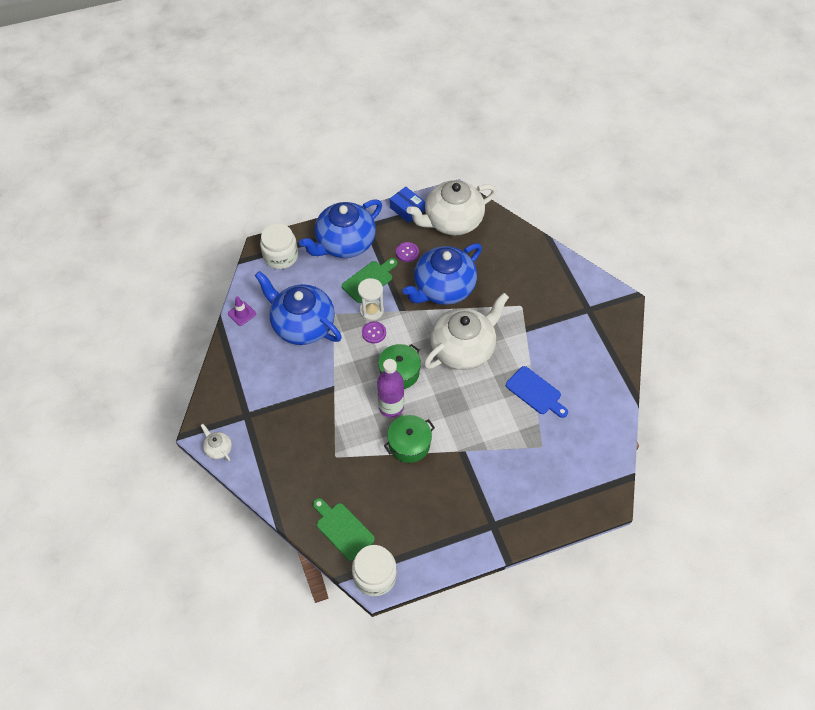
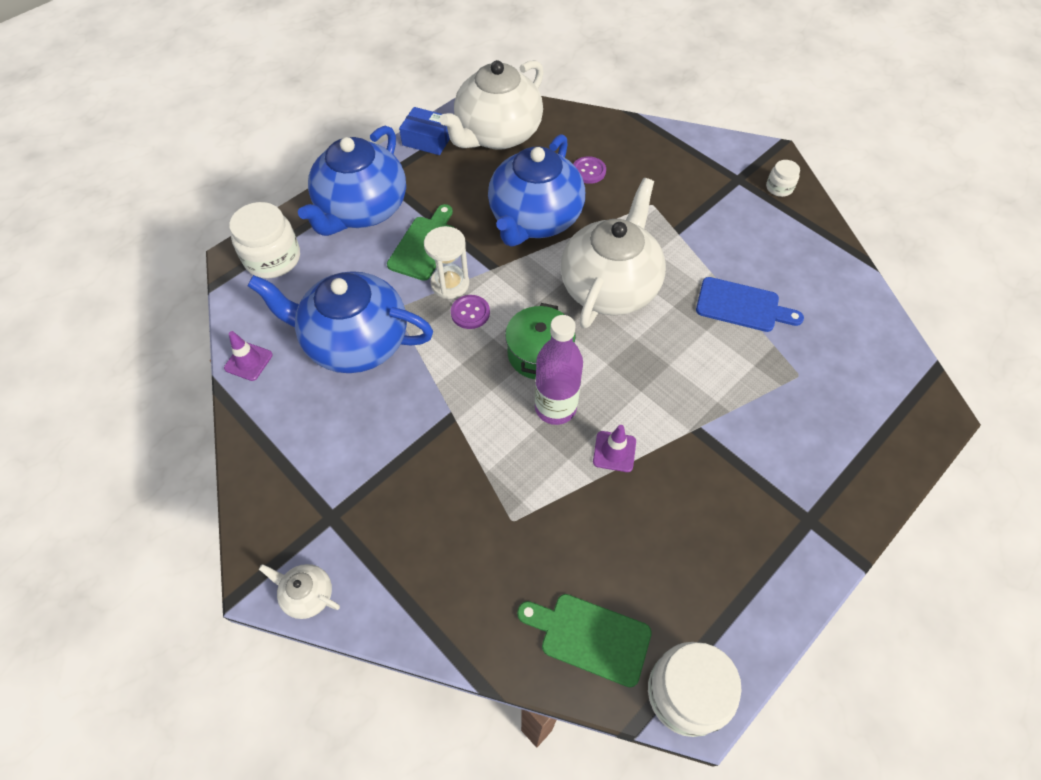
camera: 25 degrees left, 0 degrees up
green pot [384,415,435,463] -> purple traffic cone [593,425,636,472]
purple button [396,242,419,262] -> purple button moved to [573,156,606,184]
none -> white jar [766,160,800,197]

